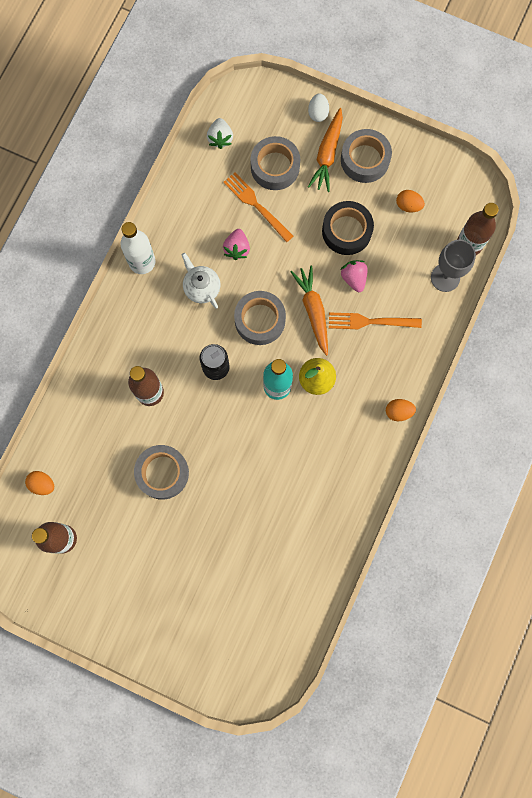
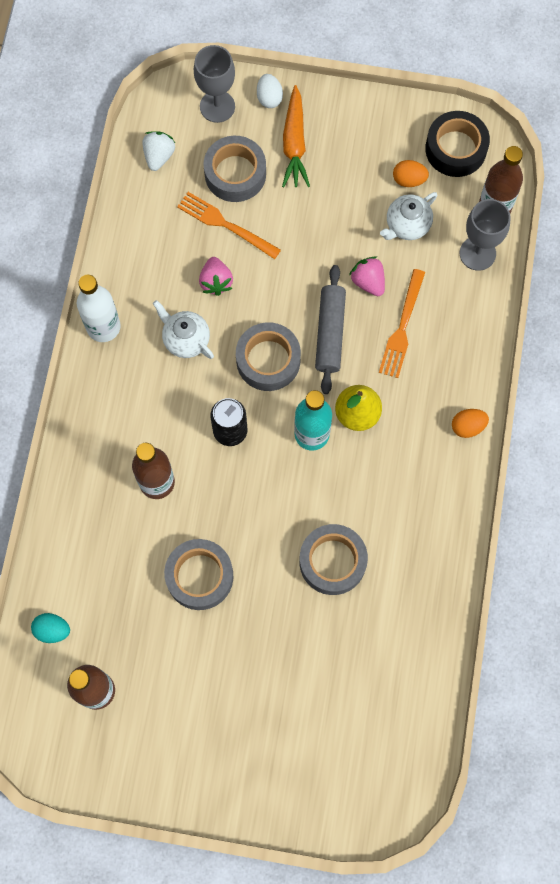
camera: 15 degrees left, 5 degrees down
orange egg [25,471,54,495] -> turquoise egg [31,613,70,643]
white strawberry [207,118,233,149] -> white strawberry turned 150 degrees counterclockwise [142,131,175,171]
orange carrot [291,265,328,356] -> grey rolling pin [315,265,346,394]
black tape [322,201,374,255] -> black tape moved to [425,111,490,177]
orange fork [329,312,422,329] -> orange fork turned 60 degrees counterclockwise [379,269,425,378]
grey tape [341,129,392,183] -> grey tape moved to [299,524,368,595]
none -> grey goblet [194,45,235,123]
none -> white teapot [380,192,437,240]

